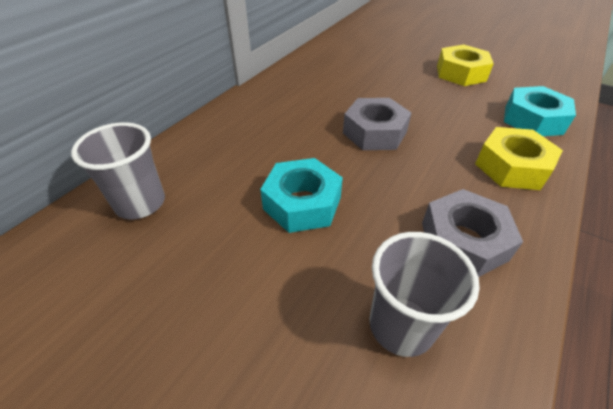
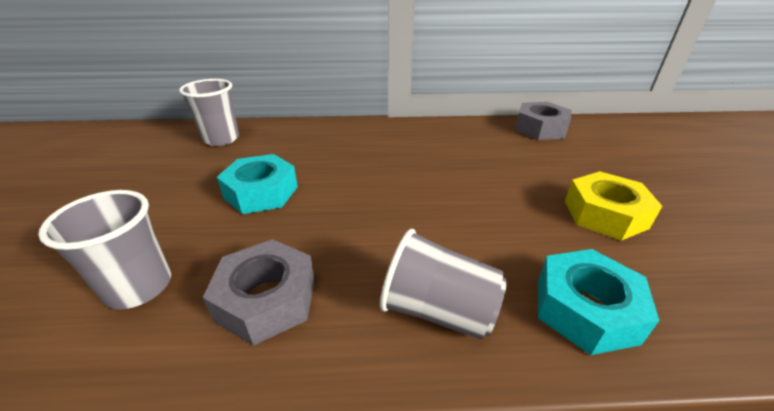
camera: 55 degrees right, 10 degrees down
grey nut [343,98,411,150] -> grey nut moved to [515,102,571,140]
yellow nut [475,127,563,190] -> grey cup [380,229,507,340]

